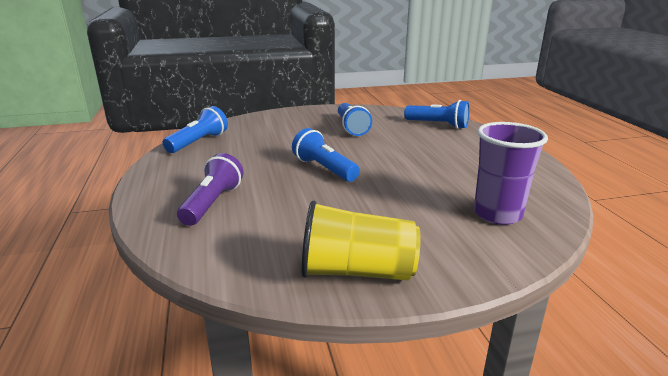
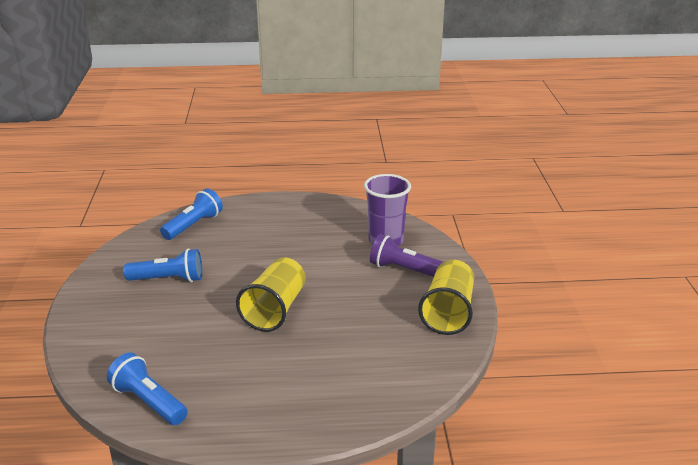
camera: 80 degrees left, 5 degrees up
purple flashlight [177,153,243,226] -> purple flashlight moved to [370,234,443,277]
blue flashlight [292,128,360,182] -> yellow cup [236,257,306,332]

